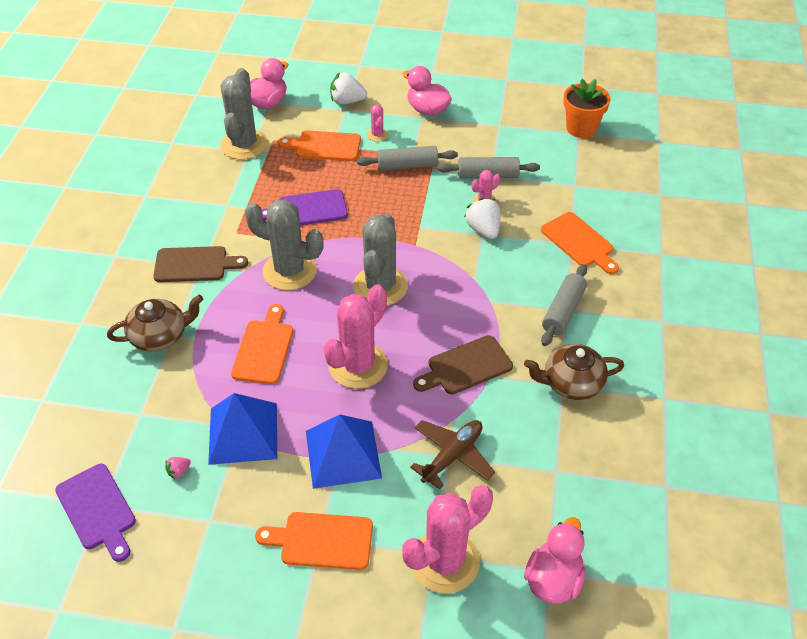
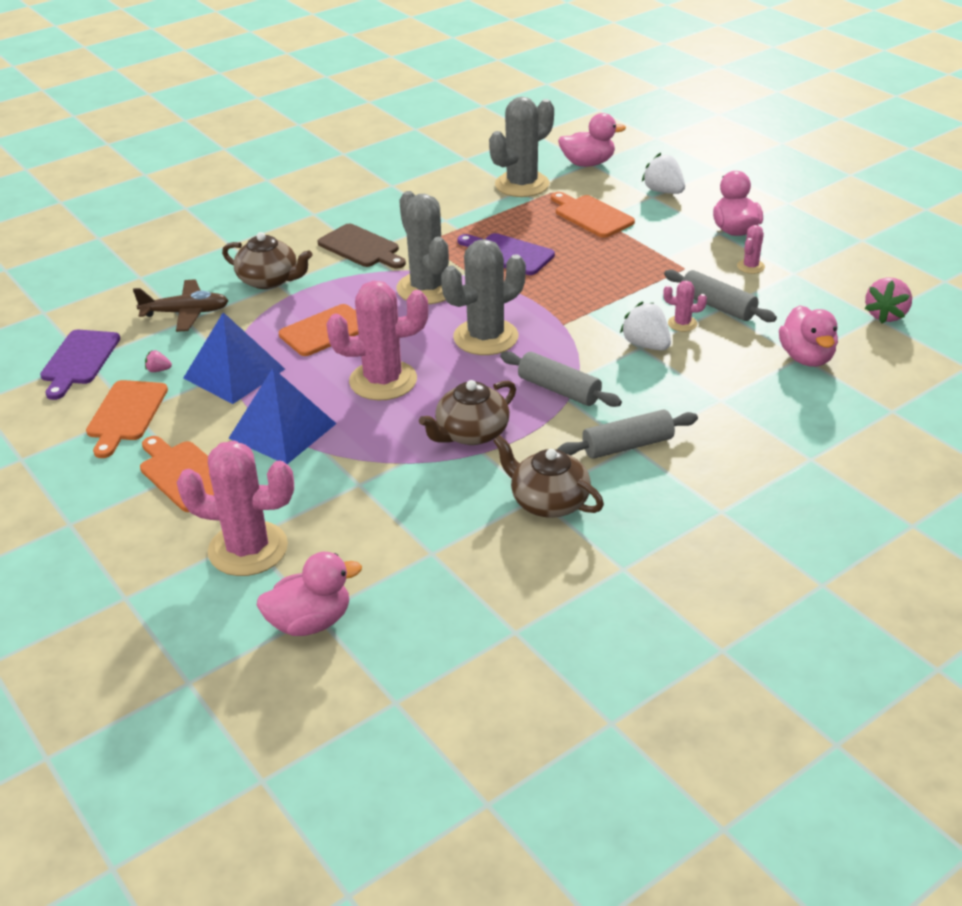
camera: 45 degrees right, 10 degrees down
grey rolling pin [357,146,458,171] -> grey rolling pin moved to [500,351,622,407]
pink cactus [367,105,388,142] -> pink cactus moved to [737,225,765,274]
brown plane [410,420,495,489] -> brown plane moved to [133,279,229,332]
brown cutting board [413,335,513,394] -> brown teapot [419,380,516,445]
white strawberry [464,198,501,239] -> white strawberry turned 60 degrees counterclockwise [620,301,671,351]
orange cutting board [541,212,619,274] -> orange cutting board moved to [86,380,168,458]
orange flower pot [563,79,611,138] -> pink strawberry [865,277,912,324]
none -> pink duck [779,305,838,367]

